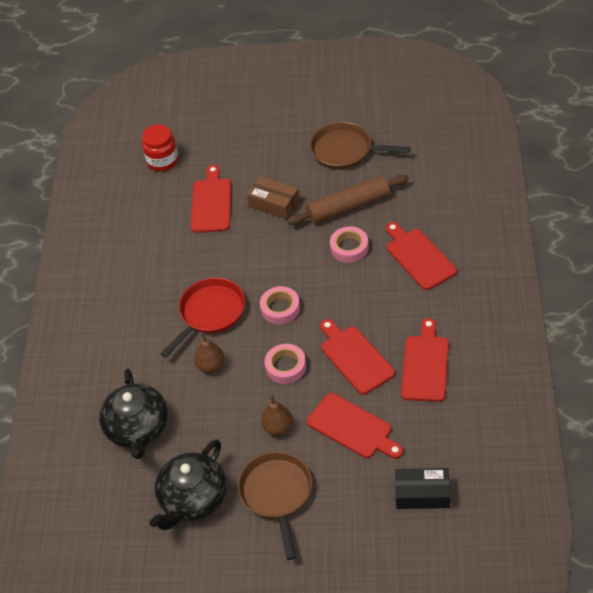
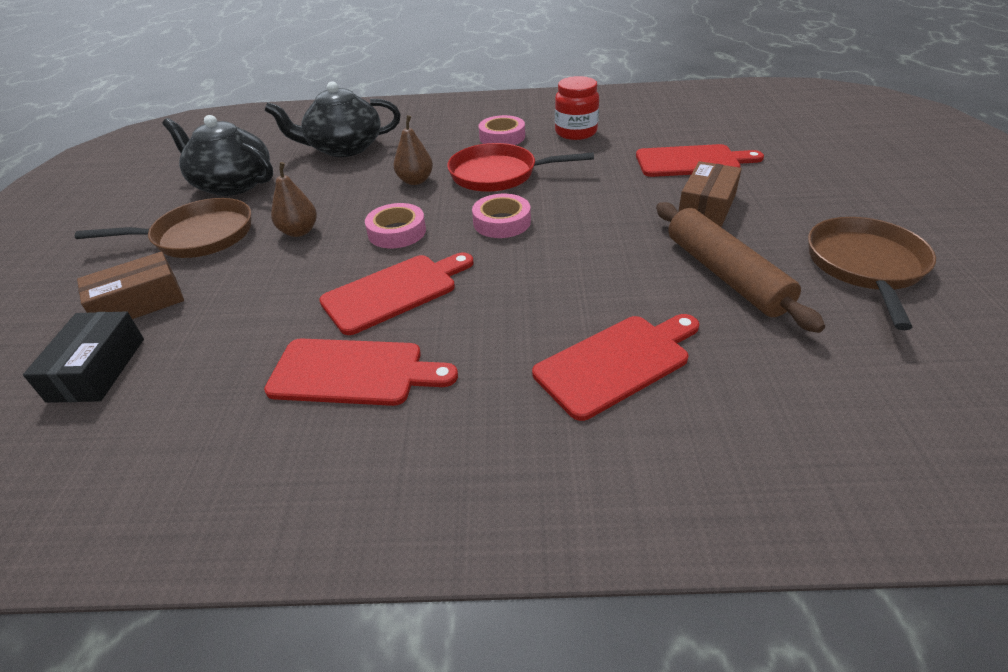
camera: 85 degrees right, 10 degrees down
red jar [142,124,179,171] -> red jar moved to [555,76,599,140]
red pan [161,278,245,358] -> red pan turned 150 degrees clockwise [447,143,594,192]
red cutting board [307,393,403,459] -> none
pink tape [330,226,369,263] -> pink tape moved to [479,115,525,145]
none -> brown box [77,252,184,319]

